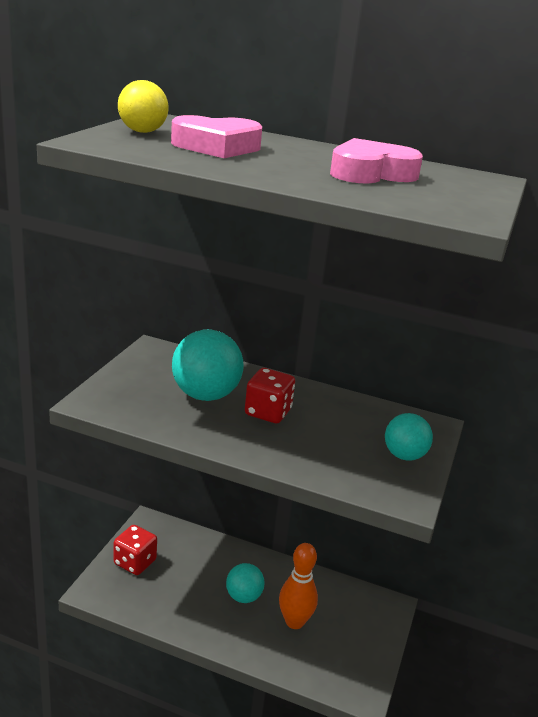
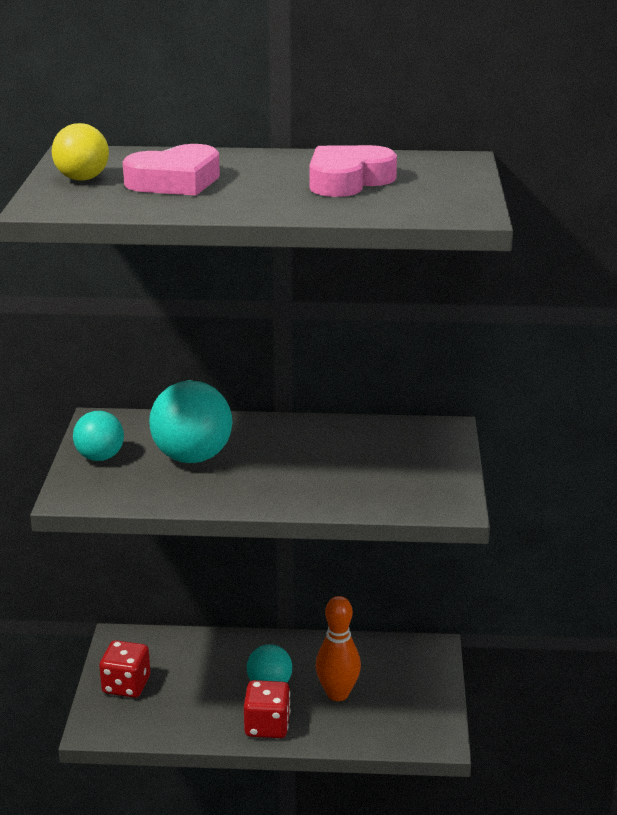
camera: 15 degrees left, 0 degrees up
red dice [245,368,295,423] -> red dice moved to [244,680,290,738]
turquoise ball [385,413,433,461] -> turquoise ball moved to [73,411,124,461]

